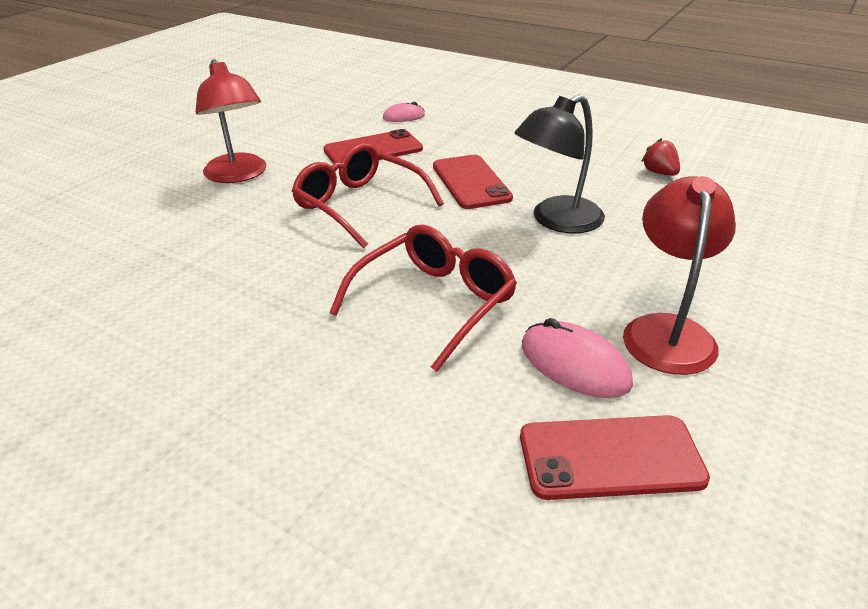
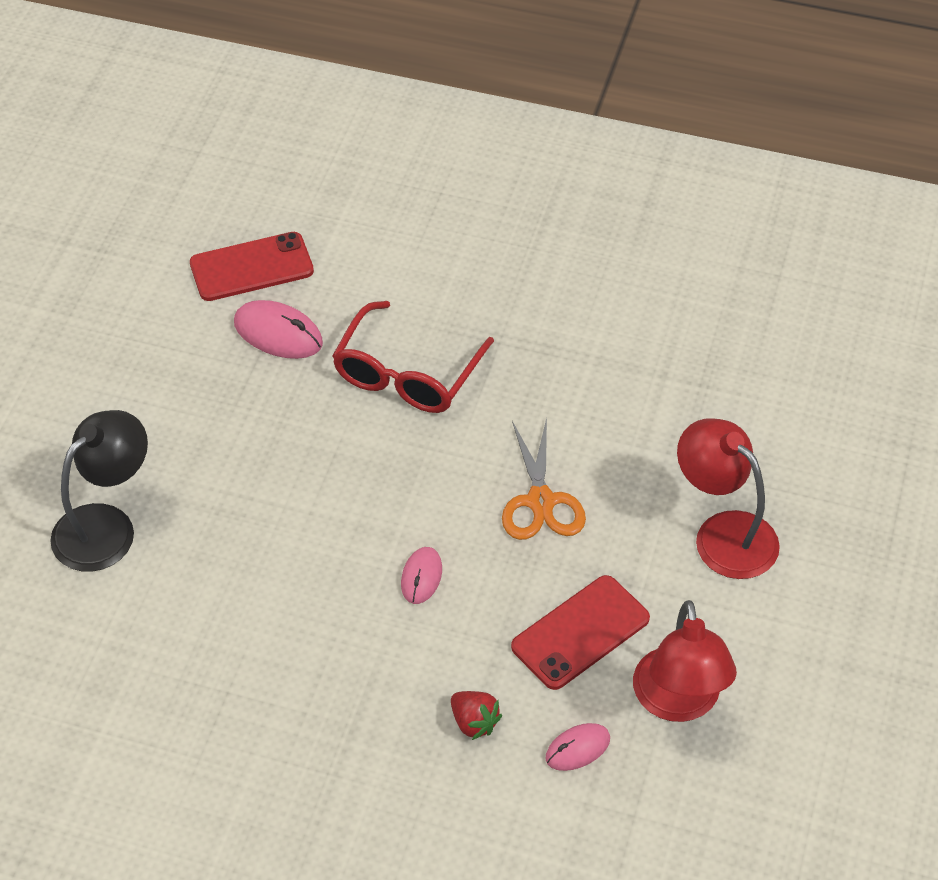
camera: 165 degrees right, 15 degrees up
red glasses [292,143,444,249] -> orange scissors [502,418,586,540]
red phone [433,155,513,209] -> pink mouse [401,547,442,604]
black lamp [515,94,605,233] -> black lamp moved to [50,410,148,572]
red lamp [623,176,736,375] -> red lamp moved to [633,600,737,722]
red strawberry [641,138,680,176] -> red strawberry moved to [451,691,502,740]

